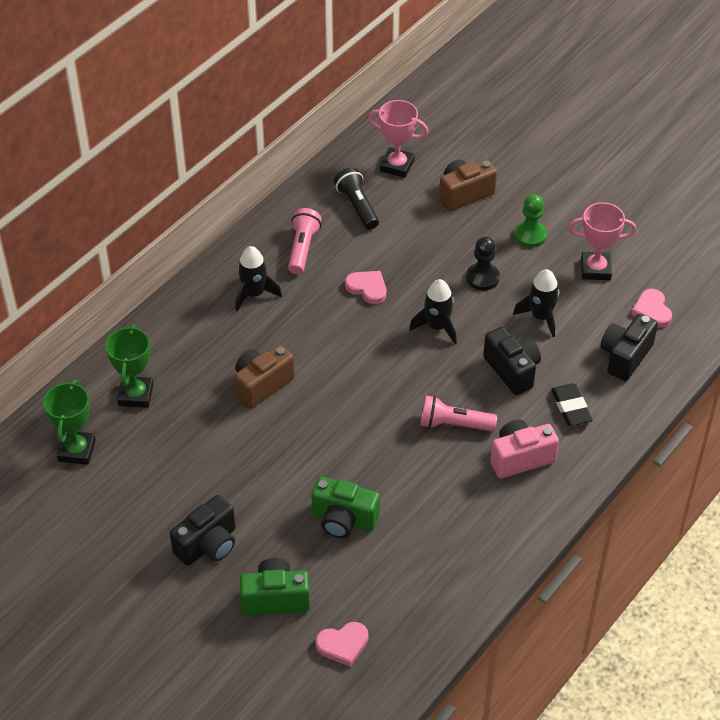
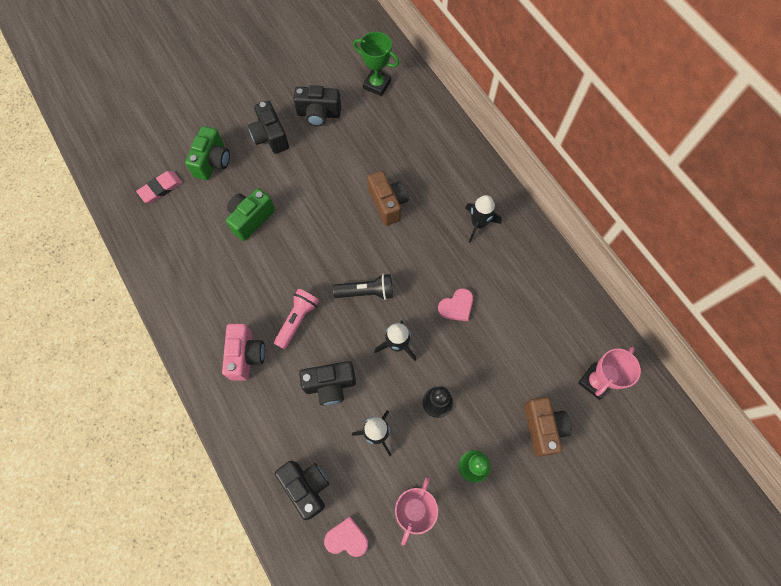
camera: 110 degrees right, 20 degrees up
green trophy [105,325,153,408] -> none
pink flashlight [288,208,322,274] -> none
pink heart [316,622,368,667] -> pink eraser [136,171,182,203]
black flashlight [334,167,379,230] -> black flashlight moved to [333,274,393,300]
black eraser [551,383,593,426] -> none
none -> black camera [294,85,341,126]

